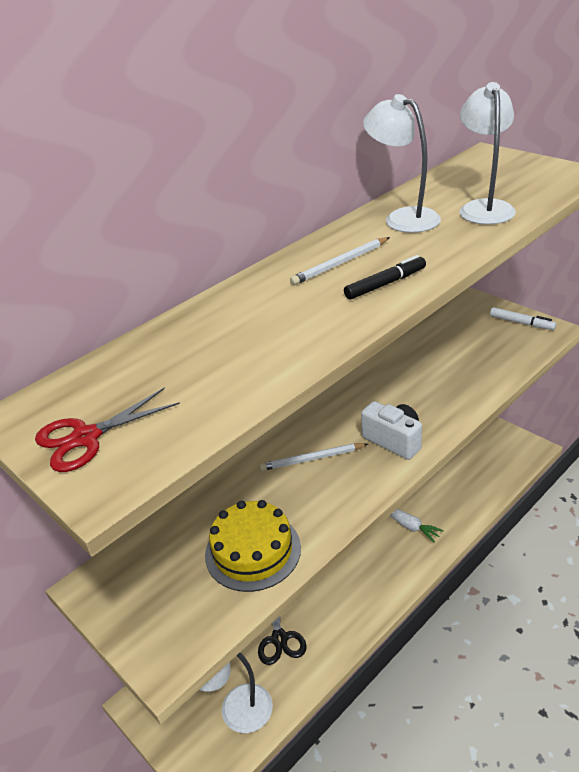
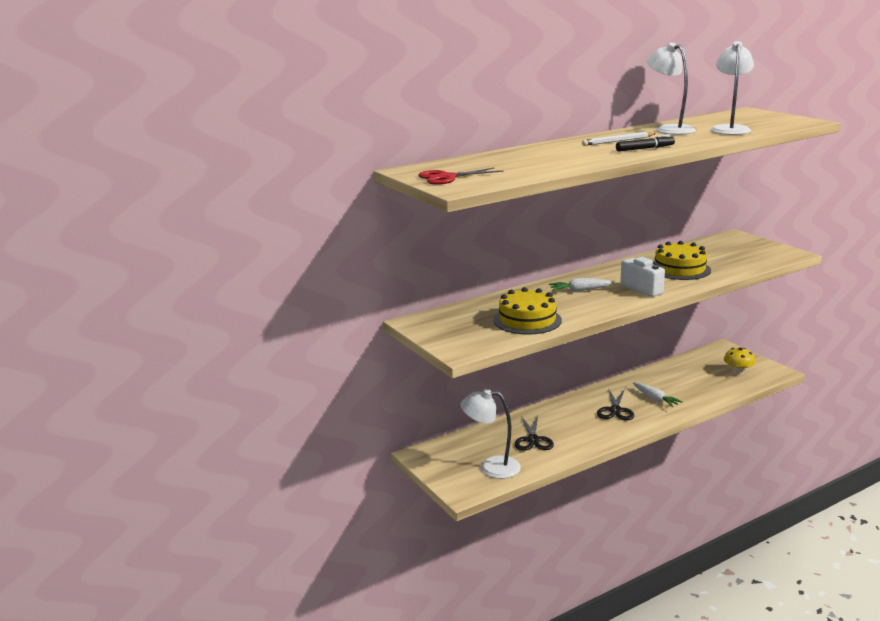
camera: 10 degrees right, 15 degrees down
white pencil [260,443,368,471] -> white carrot [549,278,614,292]
white marker [490,307,556,330] -> none
none -> black scissors [597,389,634,421]
none -> yellow cake [653,241,711,280]
none -> yellow mushroom [724,347,755,375]

